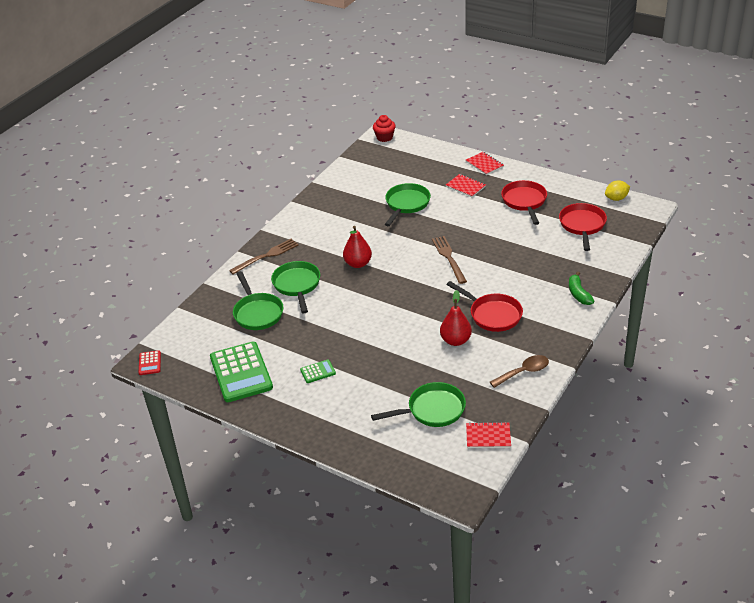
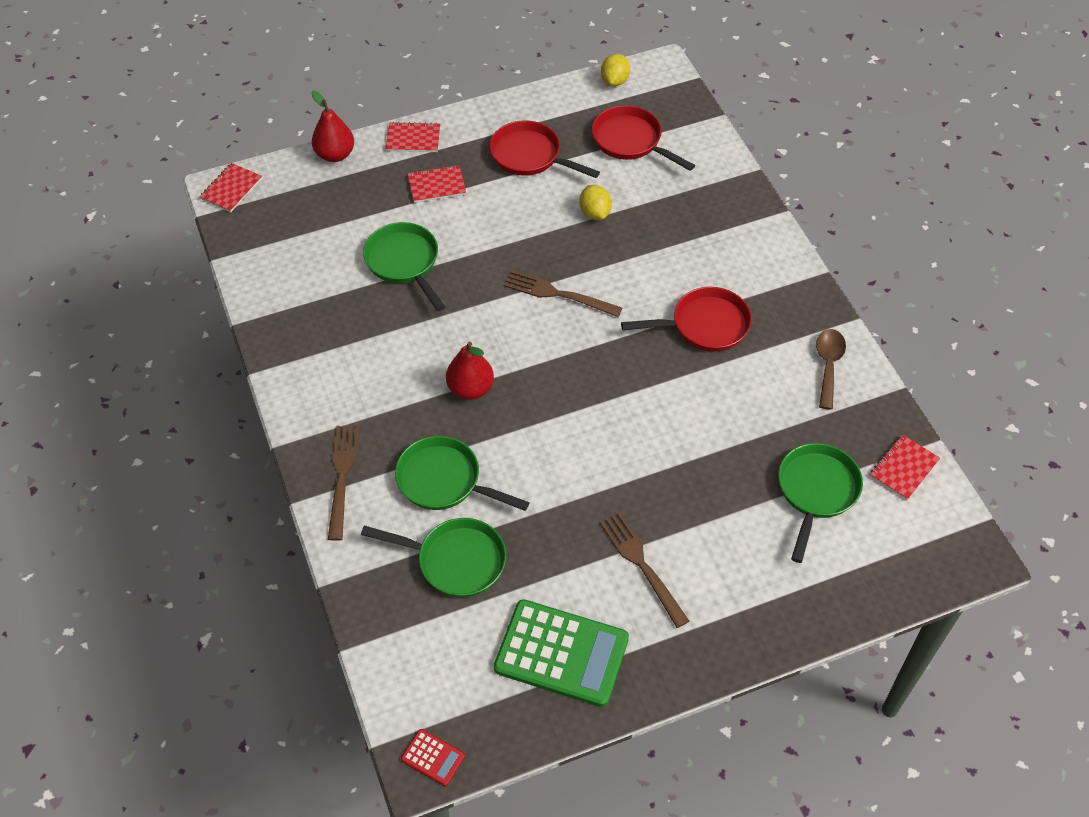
camera: 55 degrees left, 15 degrees up
green calculator [300,360,336,383] -> brown fork [600,512,689,628]
red cupcake [373,115,396,142] -> red notebook [199,163,262,212]
red pear [440,290,472,346] -> red pear moved to [311,91,354,162]
green banana [569,272,594,305] -> none
none -> yellow lemon [579,185,612,220]

